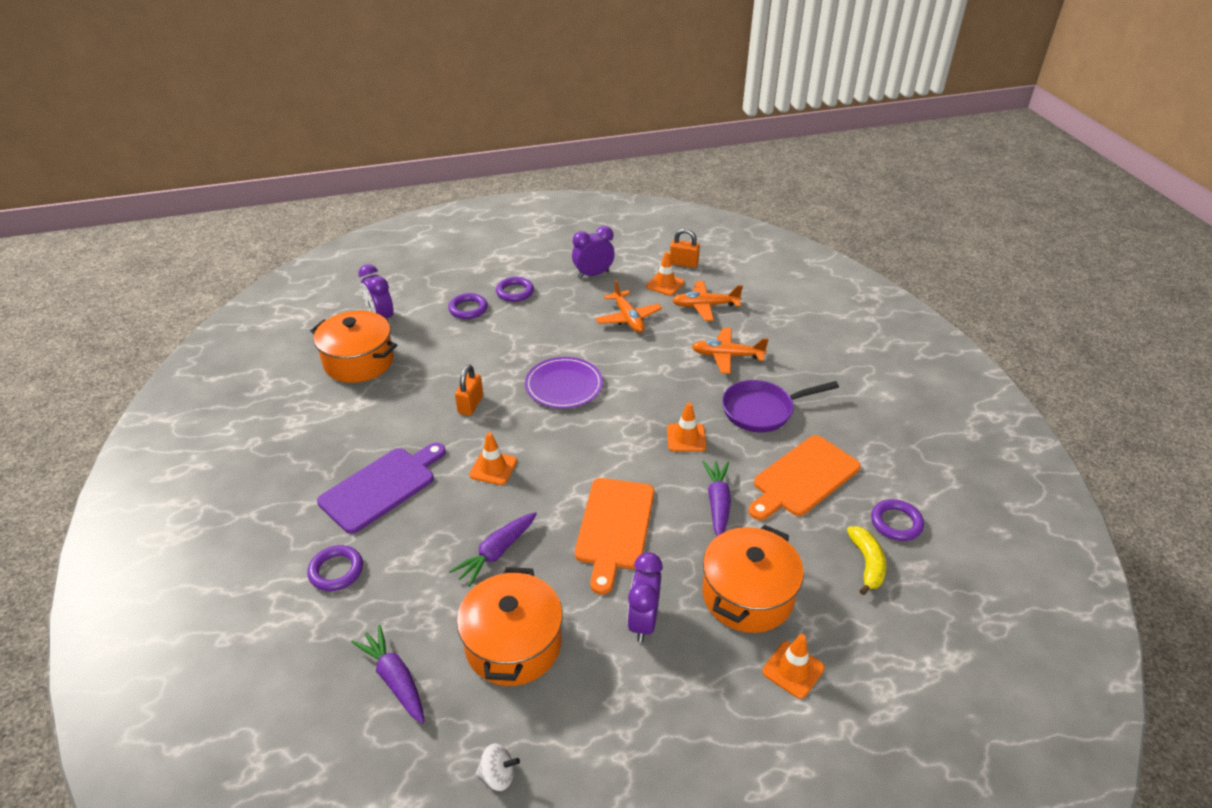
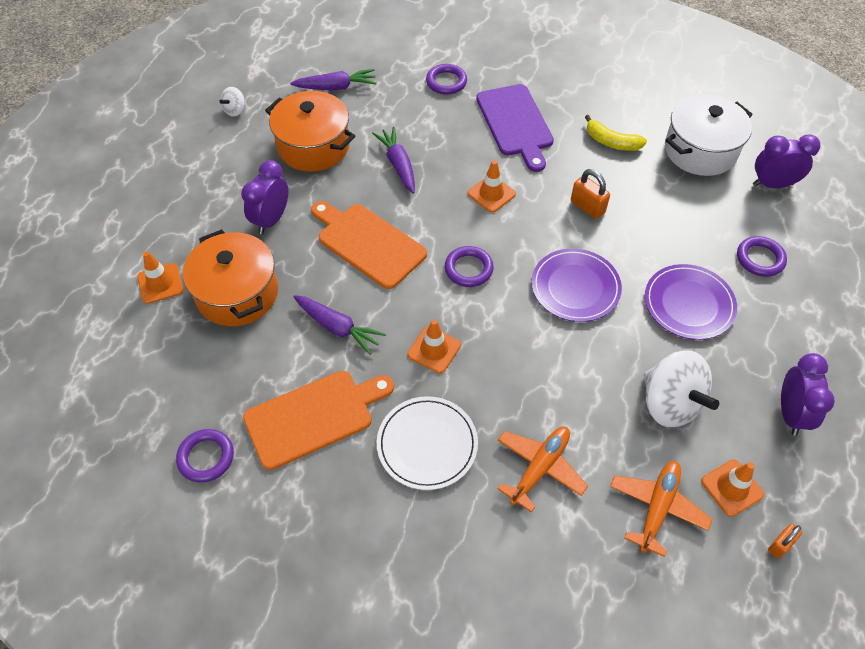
camera: 120 degrees right, 15 degrees up
orange pot [310,311,397,383] -> white pot [665,95,753,176]
purple ring [496,277,534,302] -> purple ring moved to [445,246,494,287]
orange plane [595,280,662,333] -> white spinning top [644,350,719,427]
purple clock [627,552,663,643] -> purple clock turned 105 degrees counterclockwise [241,160,288,234]
orange padlock [670,228,700,268] -> orange padlock [768,524,802,559], size x0.65
purple pan [722,380,839,432] -> white plate [377,396,478,490]
orange cutting board [748,435,861,520] -> orange cutting board turned 75 degrees clockwise [243,371,394,470]
yellow banana [847,526,886,595] -> yellow banana moved to [585,115,647,151]
none -> purple plate [645,264,737,340]

